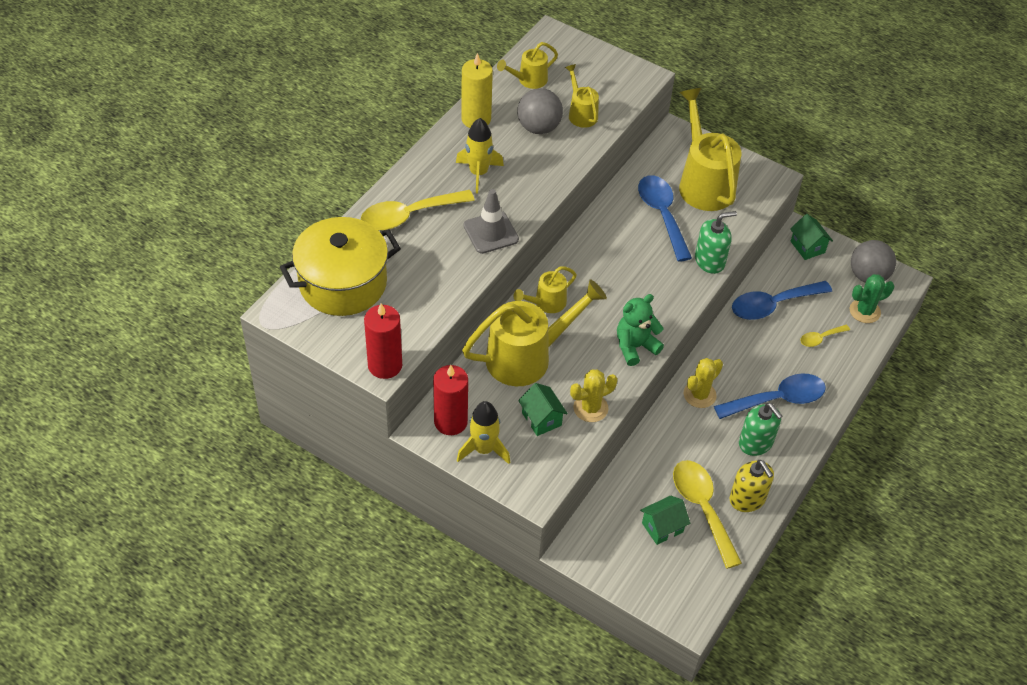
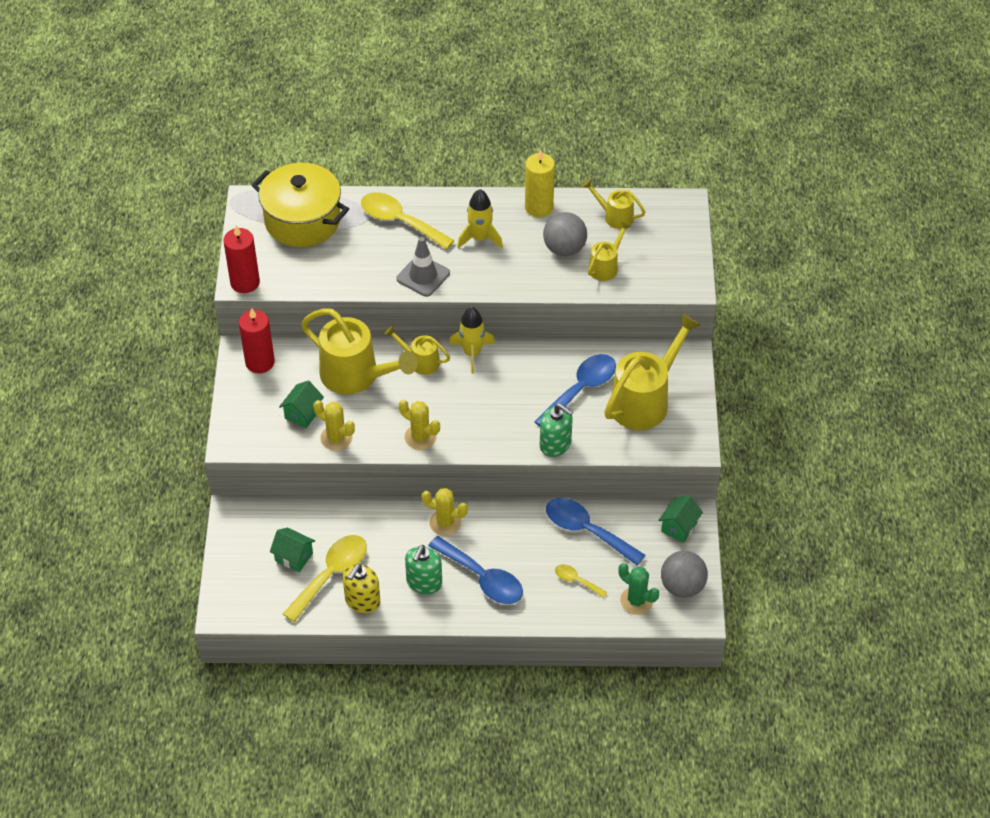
camera: 60 degrees right, 0 degrees up
yellow rocket [457,401,510,464] -> yellow rocket moved to [449,307,495,374]
green teddy bear [617,294,664,366] -> yellow cactus [399,400,440,450]

